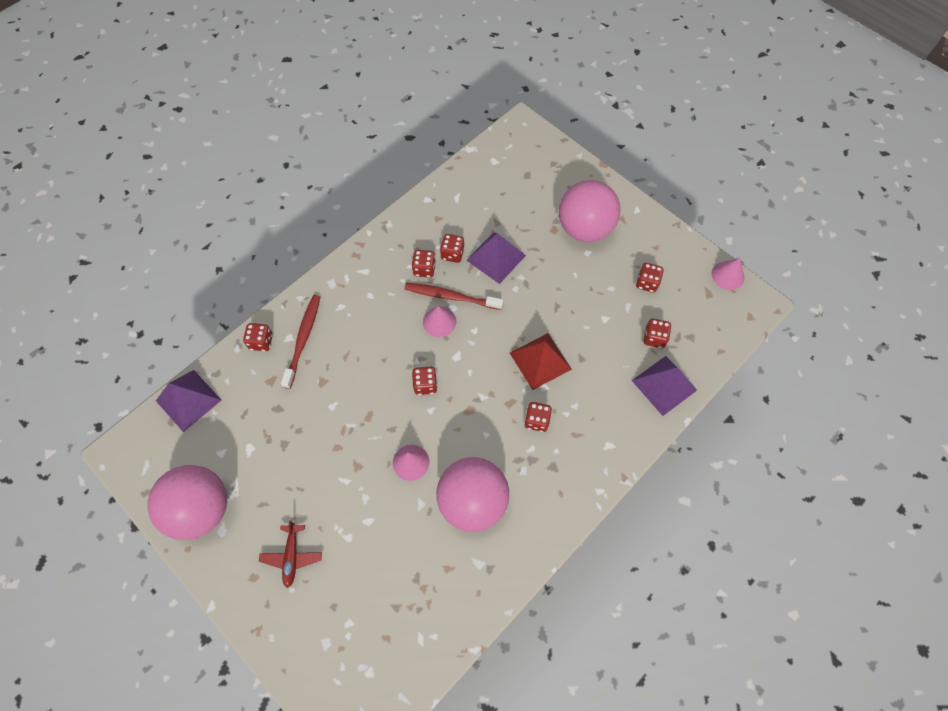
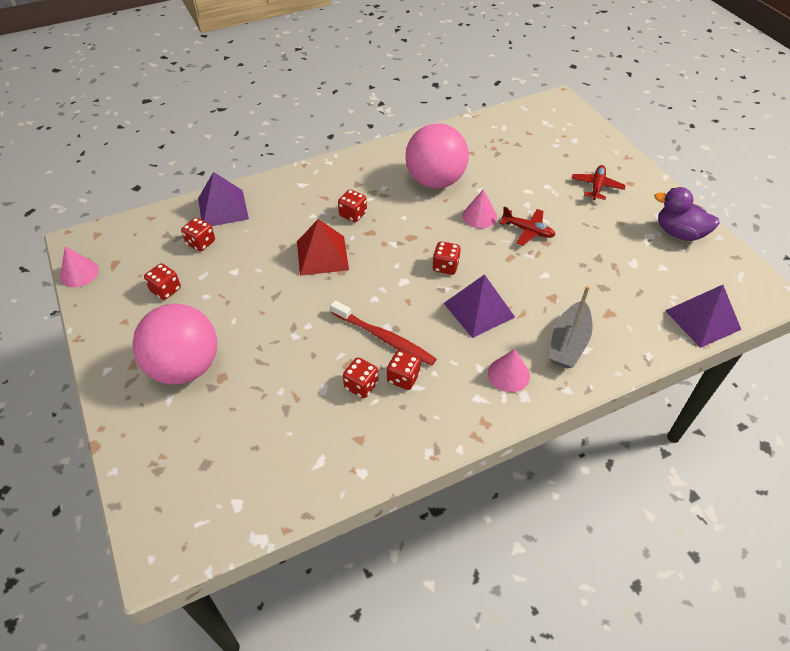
camera: 160 degrees left, 15 degrees down
pink ball [147,465,227,540] -> purple duck [654,187,720,241]
red dice [243,323,273,351] -> none
red toothbrush [281,295,320,389] -> grey boat [549,286,592,369]
pink cone [423,306,456,337] -> pink cone moved to [488,349,530,392]
purple pyramid [466,233,526,284] -> purple pyramid moved to [444,274,515,338]
none -> red plane [500,207,555,246]

